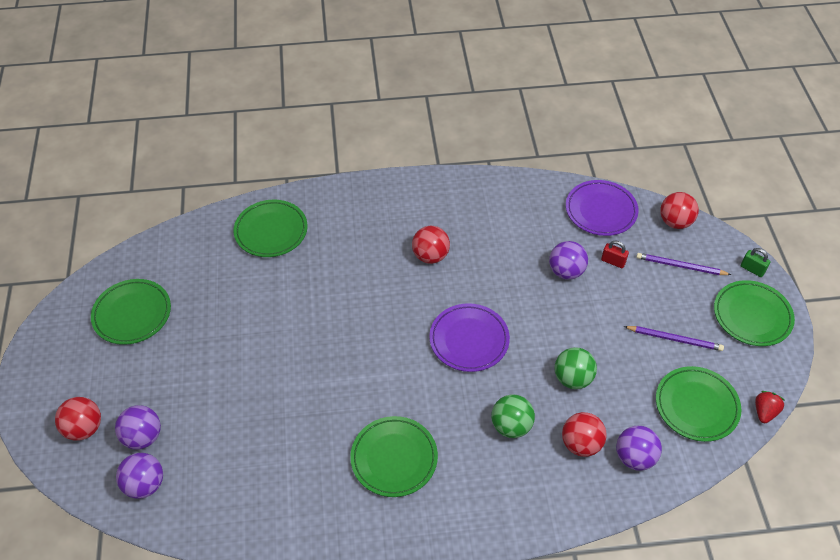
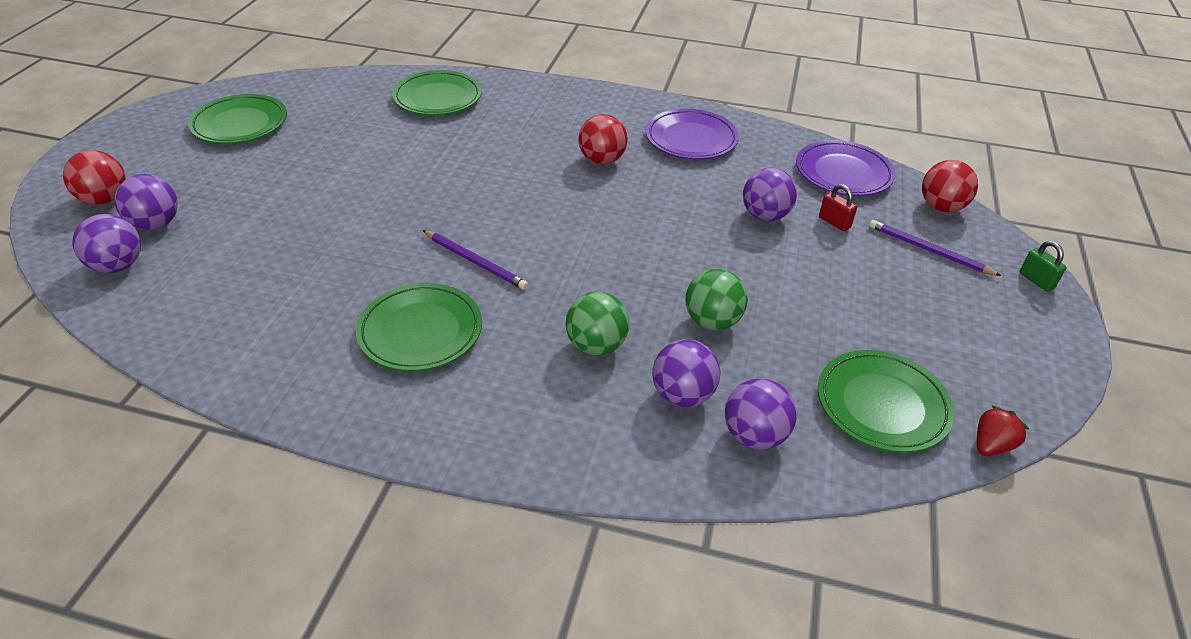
camera: 20 degrees right, 10 degrees down
purple plate [429,303,510,372] -> purple plate moved to [646,109,739,159]
red ball [562,412,607,457] -> purple ball [652,339,720,407]
purple pencil [624,326,724,351] -> purple pencil moved to [423,230,528,290]
green plate [714,280,795,346] -> none

